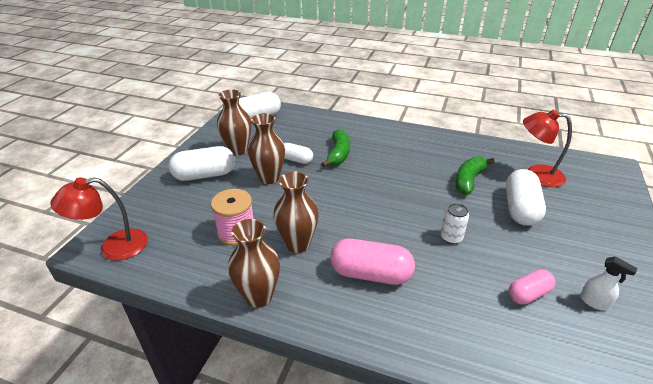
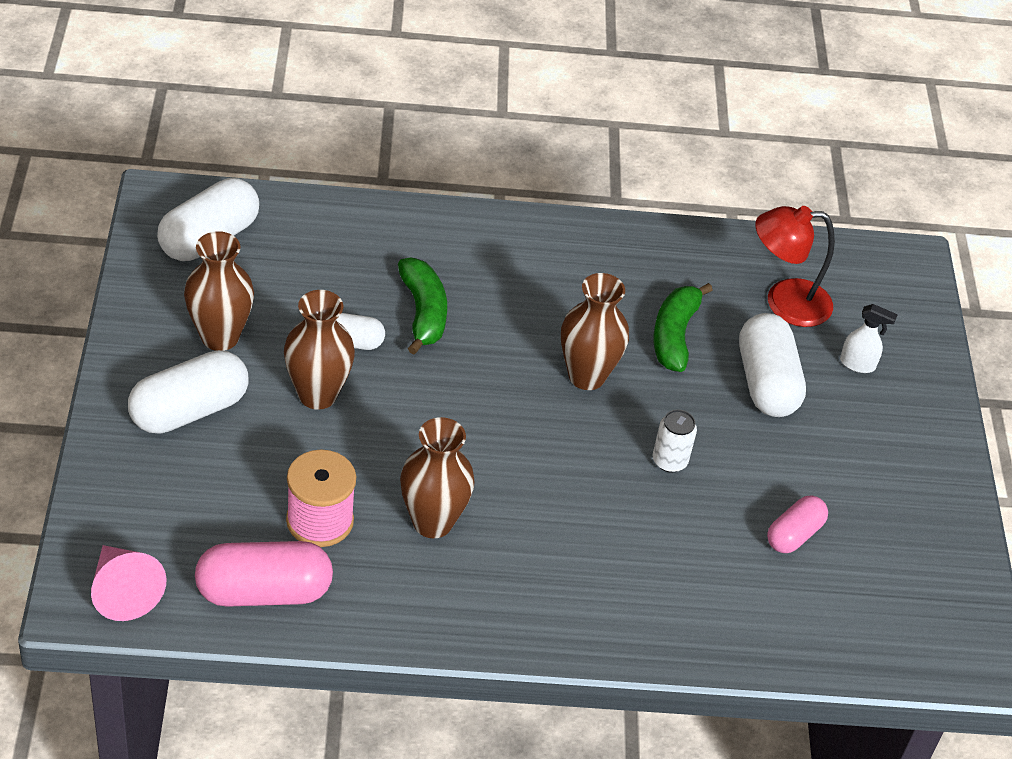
camera: 25 degrees left, 10 degrees up
red lamp [51,177,148,260] -> pink cone [91,545,167,621]
brown vase [228,219,280,308] -> brown vase moved to [561,273,629,390]
pink capsule [330,238,415,285] -> pink capsule moved to [195,541,333,607]
white spray bottle [580,257,638,311] -> white spray bottle moved to [840,304,898,373]

